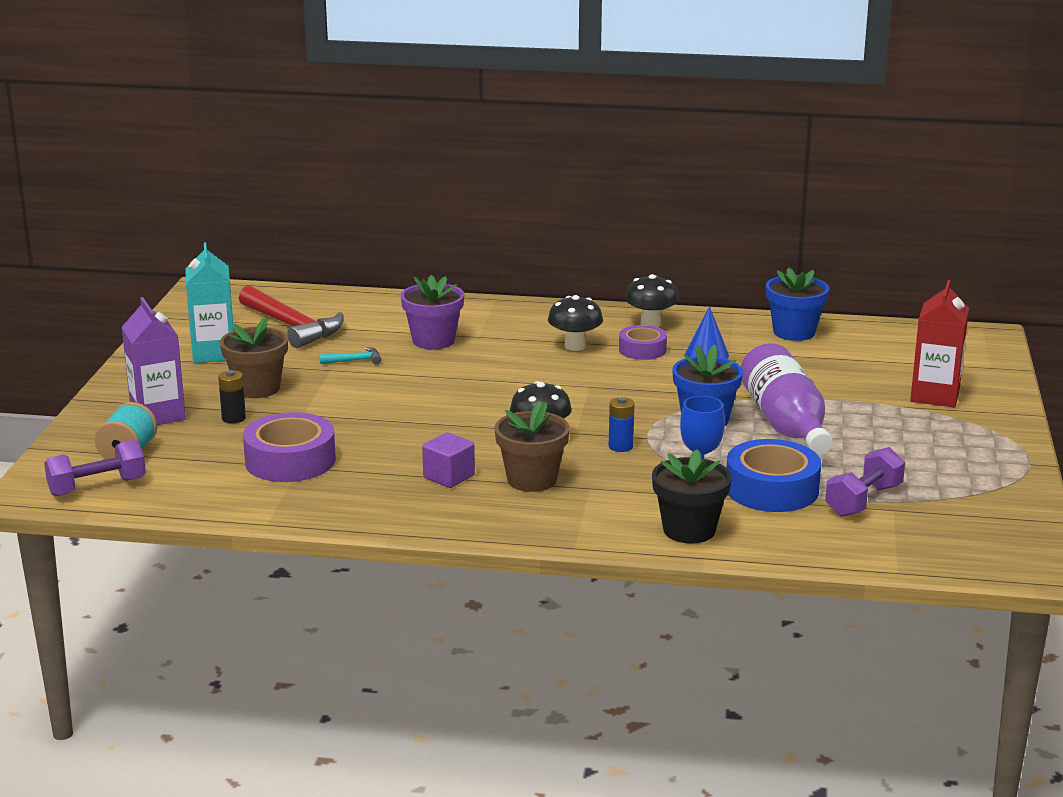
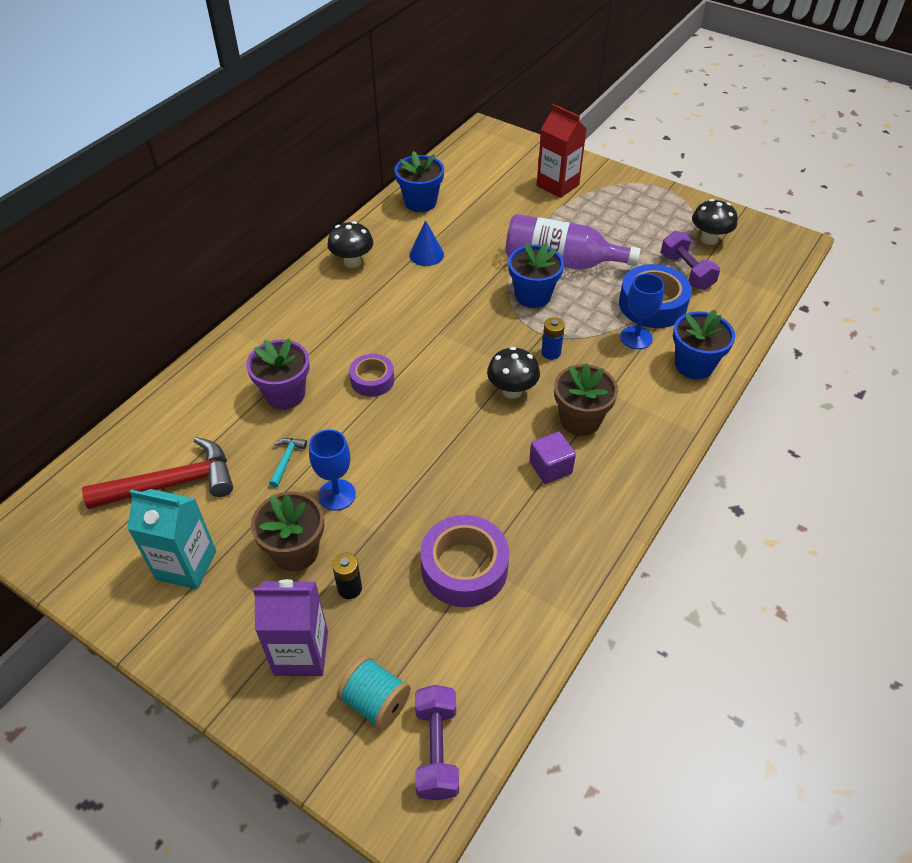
camera: 65 degrees left, 25 degrees up
black mushroom [548,295,603,351] -> black mushroom moved to [692,199,737,245]
purple tape [619,325,667,360] -> purple tape moved to [349,354,394,397]
black flower pot [652,449,732,543] -> blue flower pot [673,310,735,379]
none -> blue goblet [309,429,356,511]

